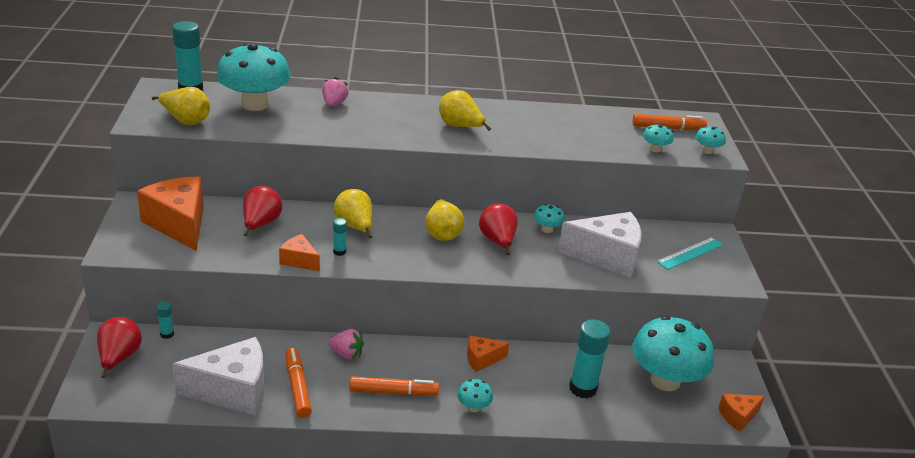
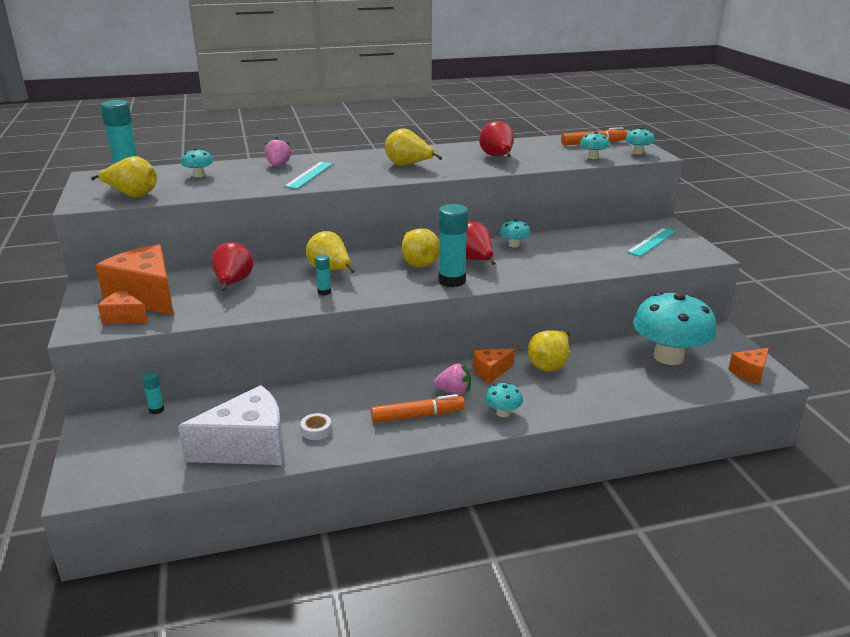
camera: 10 degrees left, 5 degrees down
red pear [97,317,142,378] -> red pear moved to [479,121,514,157]
turquoise mushroom [216,43,291,111] -> turquoise mushroom [181,148,213,178], size x0.42
orange cheese [279,234,320,271] -> orange cheese moved to [98,290,148,324]
orange marker [286,348,312,418] -> white tape [301,413,332,440]
pink strawberry [329,329,364,360] -> pink strawberry moved to [434,363,471,395]
white cheese [558,212,642,278] -> none
turquoise glue stick [569,319,610,398] -> turquoise glue stick moved to [438,204,468,287]
none -> turquoise ruler [284,162,333,189]
none -> yellow pear [528,331,569,372]

